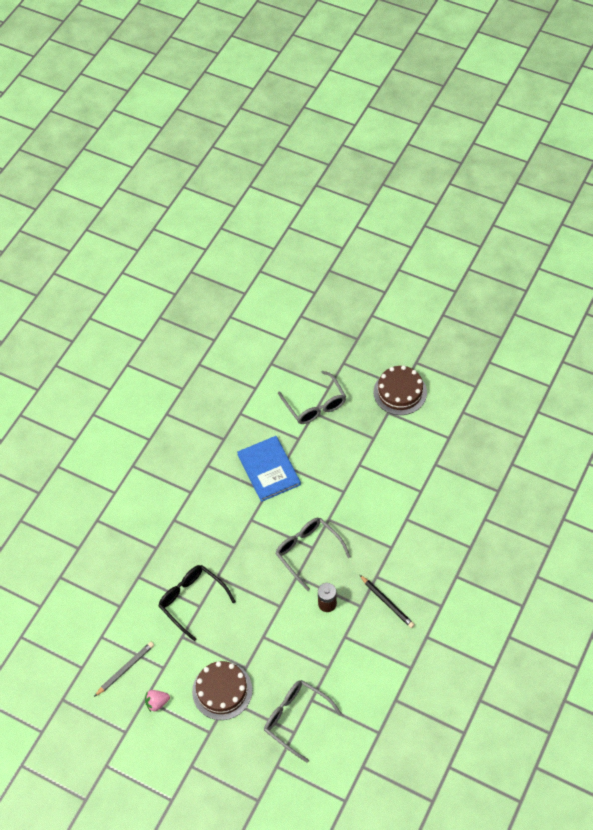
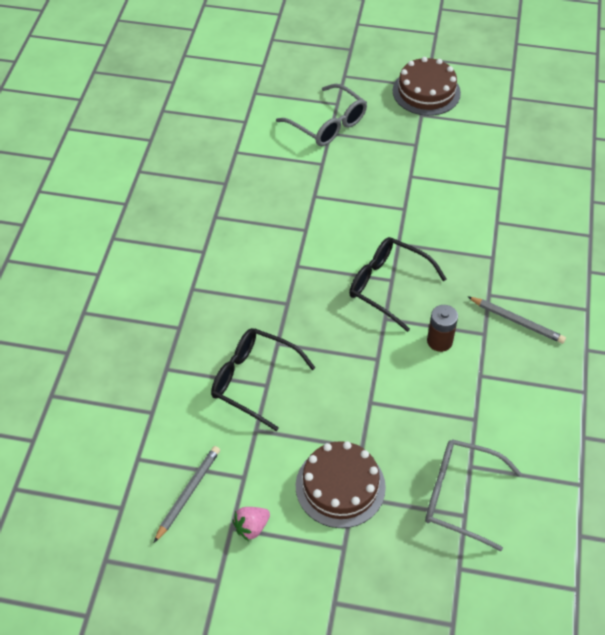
camera: 20 degrees left, 5 degrees down
blue book [237,436,301,502] -> none
grey glasses [275,518,351,591] -> black glasses [349,237,446,332]
black pencil [360,575,415,628] -> grey pencil [467,296,566,344]

